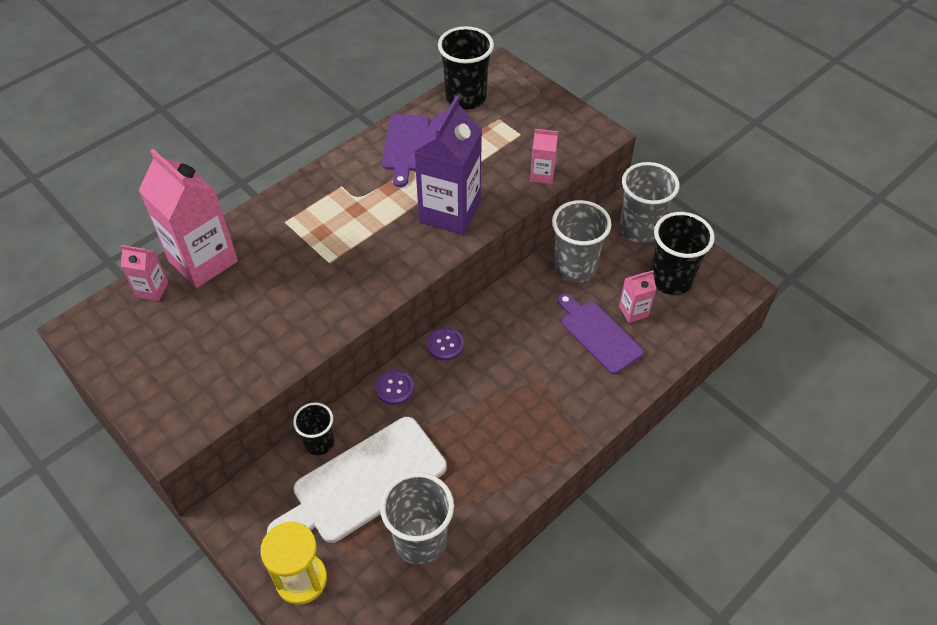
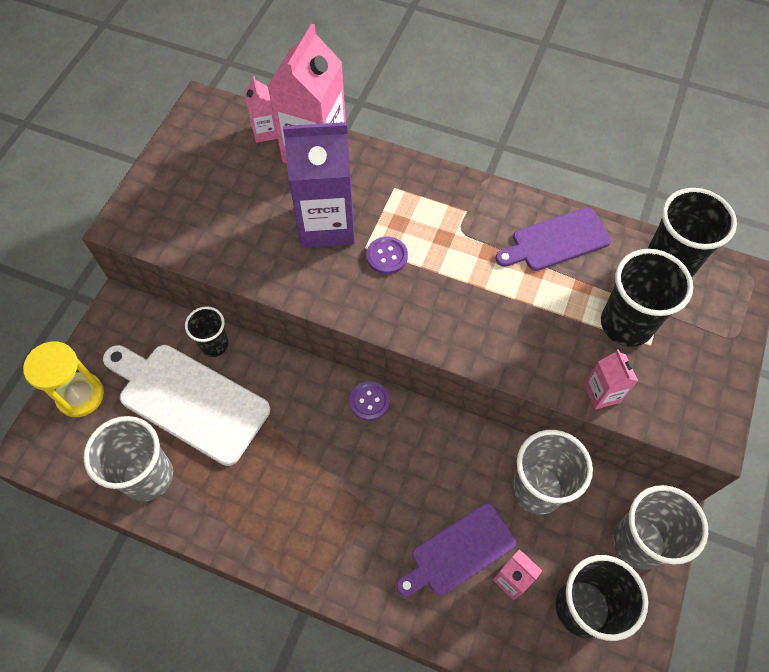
camera: 65 degrees right, 10 degrees up
purple button [375,370,414,405] -> purple button moved to [367,237,408,274]
purple carton [414,96,482,235] -> purple carton moved to [283,122,355,248]
purple cutting board [557,293,644,374] -> purple cutting board turned 150 degrees counterclockwise [397,503,516,596]
none -> black cup [601,249,693,347]

